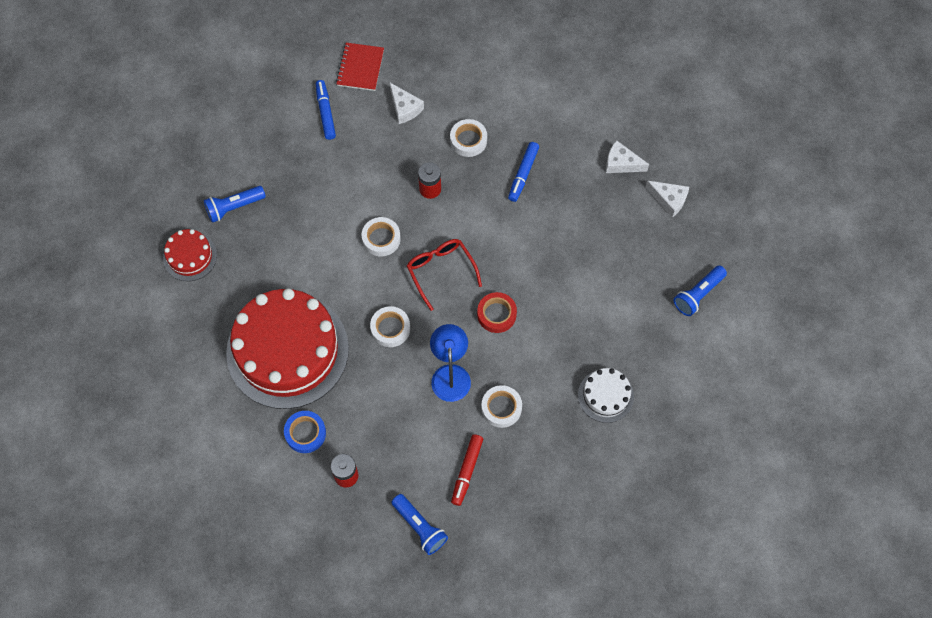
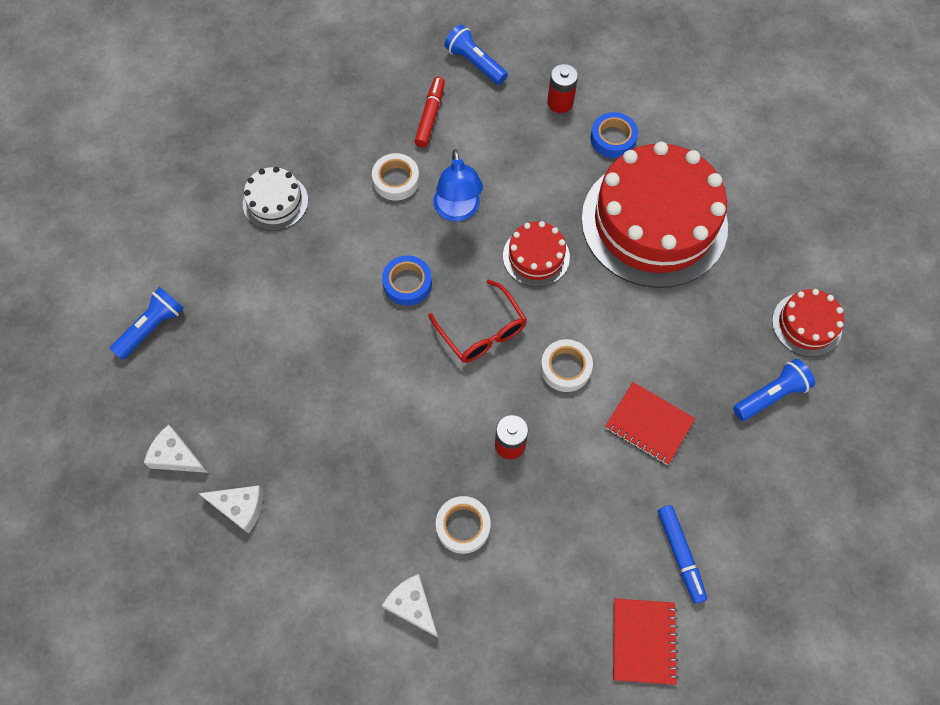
camera: 175 degrees right, 0 degrees up
white tape [370,306,410,347] -> red cake [503,221,570,287]
white cheese [390,83,424,124] -> white cheese moved to [382,574,438,638]
red tape [477,292,517,333] -> blue tape [382,255,432,306]
blue marker [508,142,539,202] -> none
none -> red notebook [605,382,695,465]

